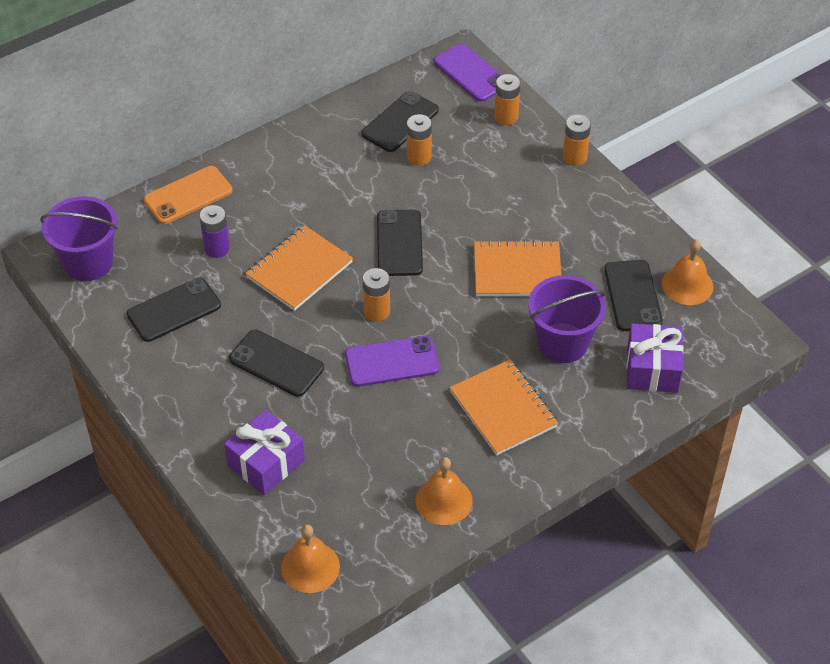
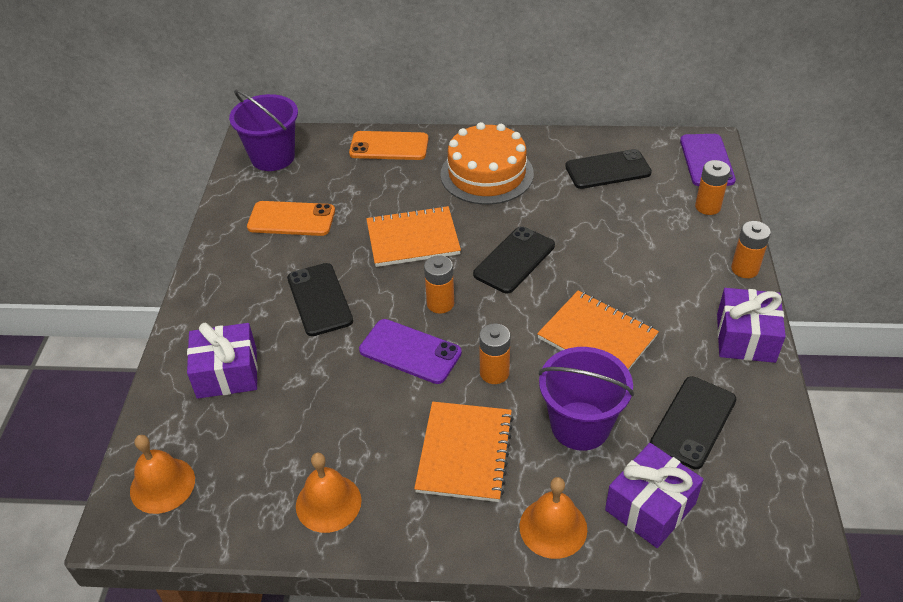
camera: 40 degrees right, 5 degrees down
black phone [127,278,221,342] -> orange phone [247,201,335,236]
purple battery [199,205,230,258] -> none
orange battery [407,114,432,166] -> orange battery moved to [479,324,510,384]
orange bell [662,239,714,305] -> orange bell moved to [519,477,587,559]
none -> orange cake [440,122,534,205]
none -> purple gift [717,288,786,363]

